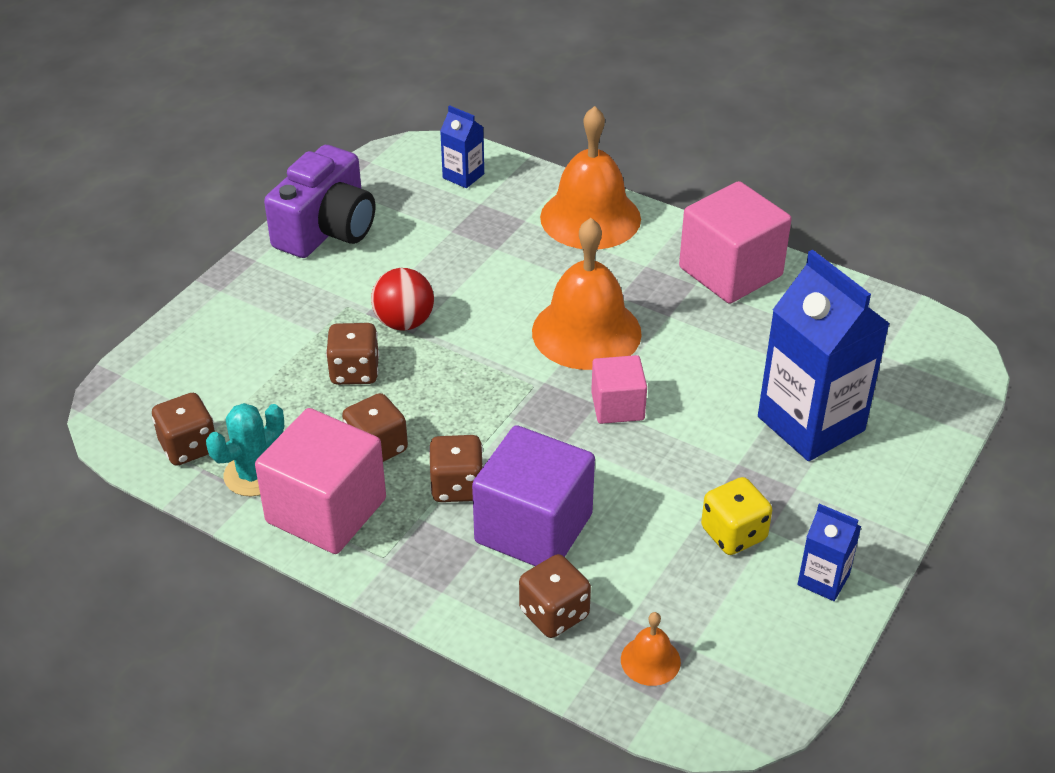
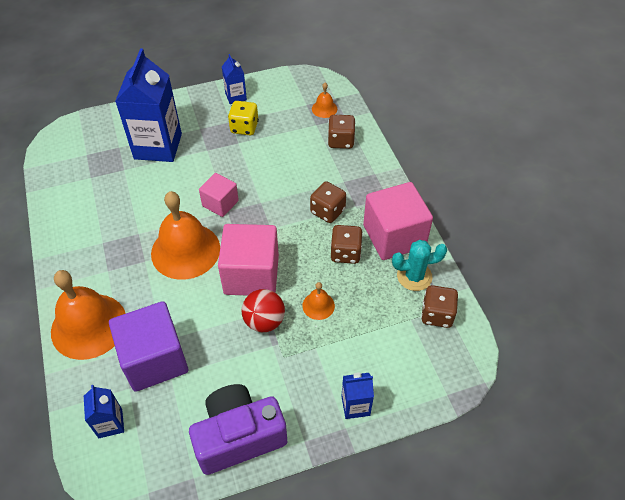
camera: 140 degrees left, 10 degrees up
brown dice [326,323,379,385] -> orange bell [302,282,335,320]
purple cube [472,425,595,566] -> purple cube moved to [109,301,188,392]
pink cube [679,181,792,304] -> pink cube moved to [218,224,279,296]
none -> blue carton [341,373,374,419]

